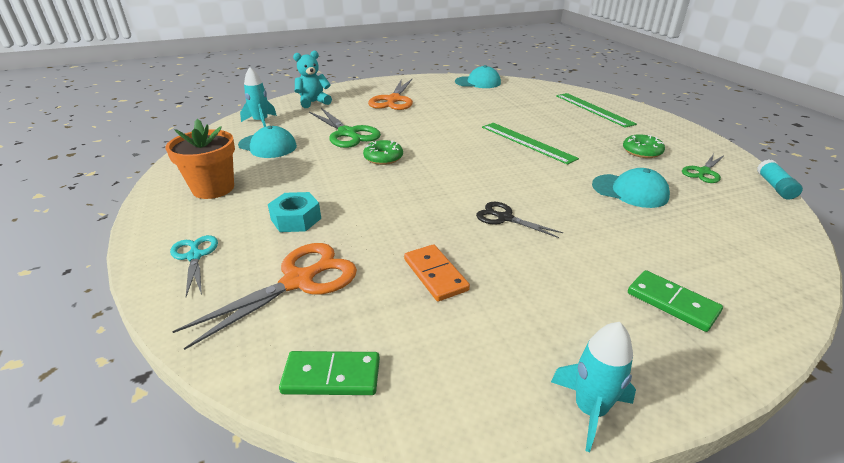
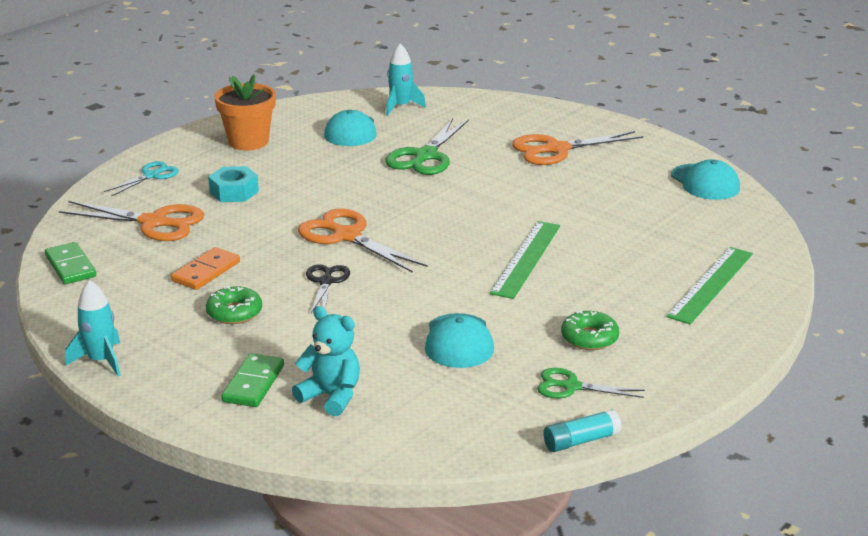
camera: 60 degrees right, 5 degrees down
turquoise teddy bear [293,51,332,108] -> turquoise teddy bear moved to [292,306,360,416]
green donut [363,140,403,165] -> green donut moved to [206,286,262,324]
none -> orange scissors [298,208,428,273]

